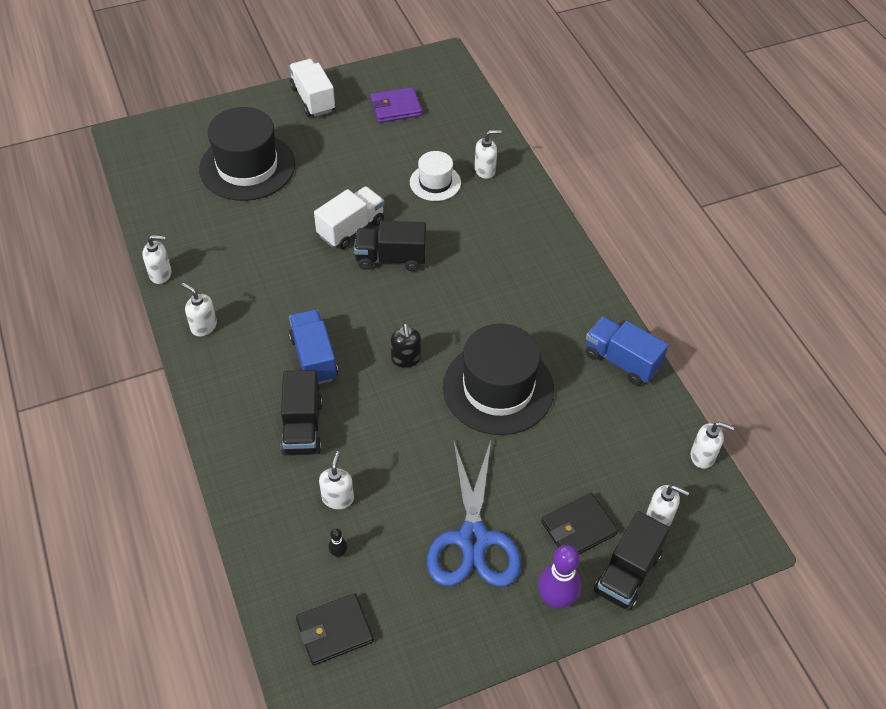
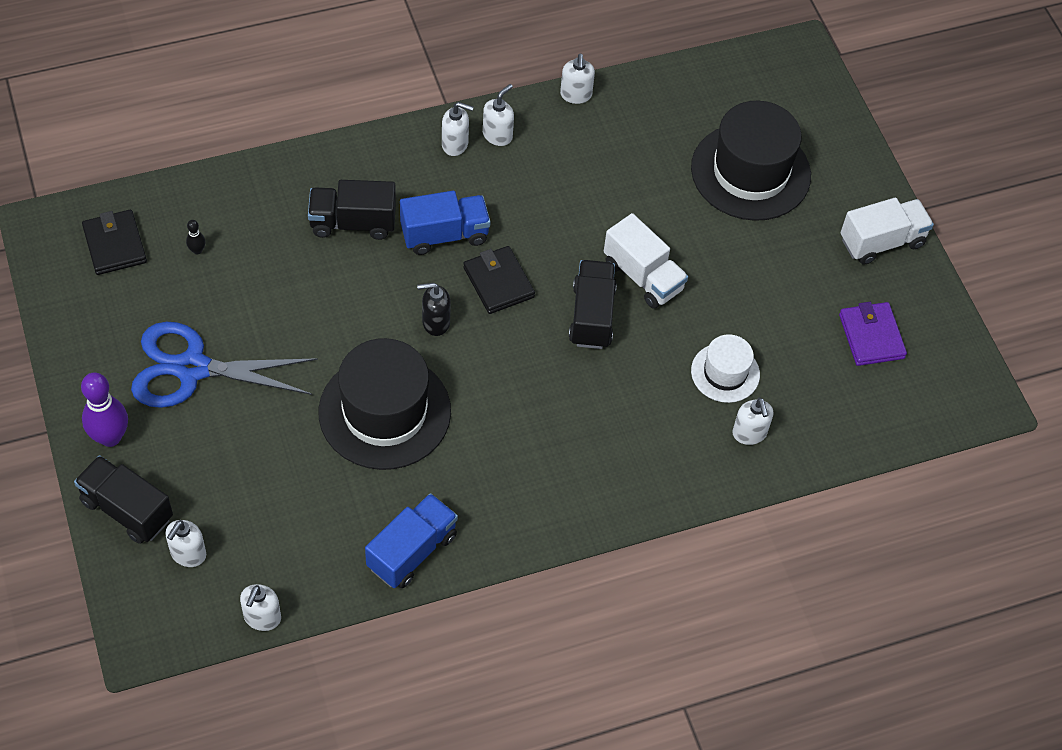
camera: 90 degrees right, 5 degrees up
white soap dispenser [319,451,354,509] -> white soap dispenser moved to [442,102,474,156]
black wallet [541,493,618,554] -> black wallet moved to [463,246,535,314]

